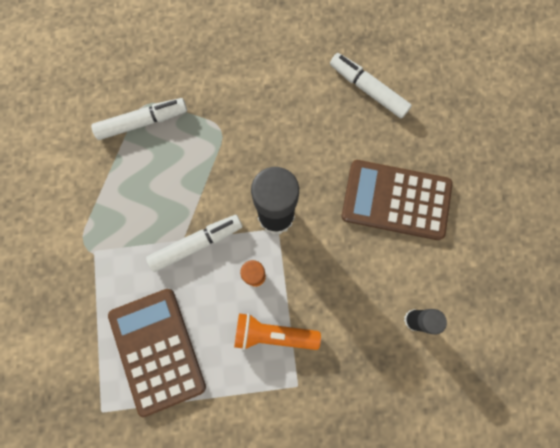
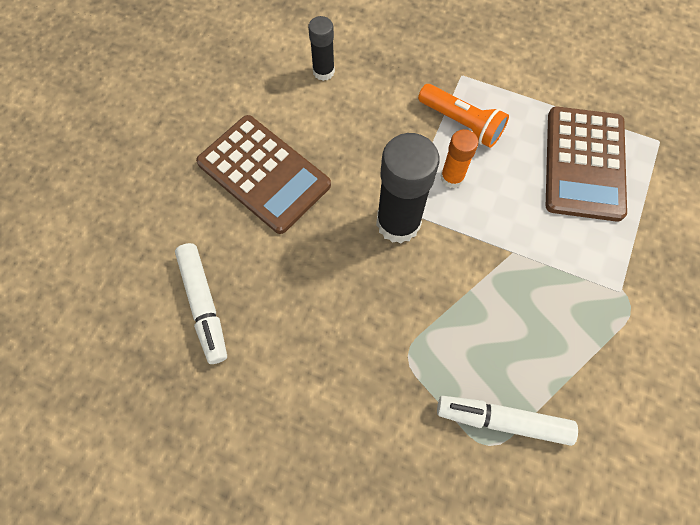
camera: 150 degrees left, 10 degrees down
white marker [146,215,243,272] -> none

